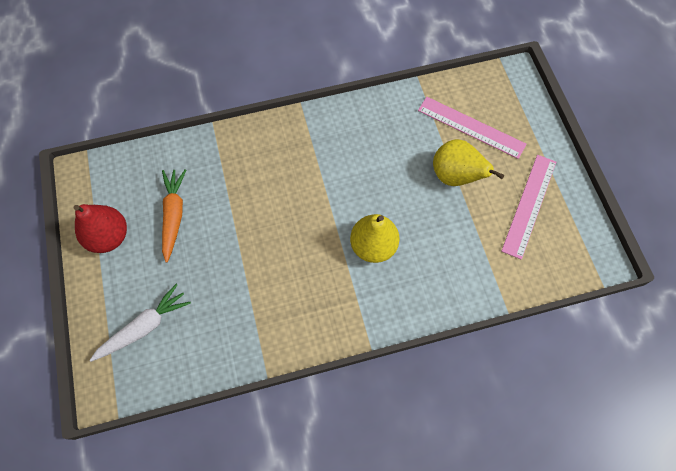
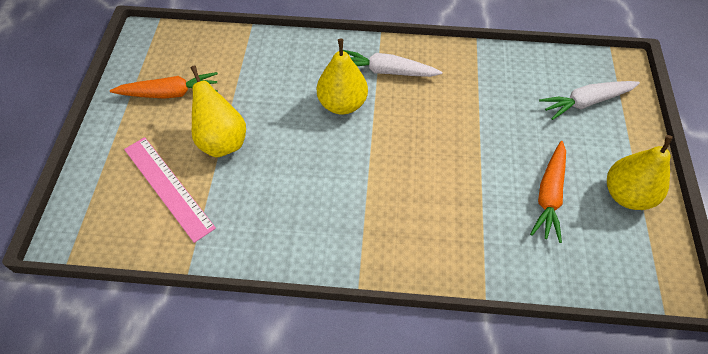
camera: 160 degrees left, 10 degrees down
red pear [73,204,127,253] -> yellow pear [607,135,673,210]
pink ruler [501,155,556,260] -> orange carrot [110,72,218,99]
none -> white carrot [343,50,442,77]

